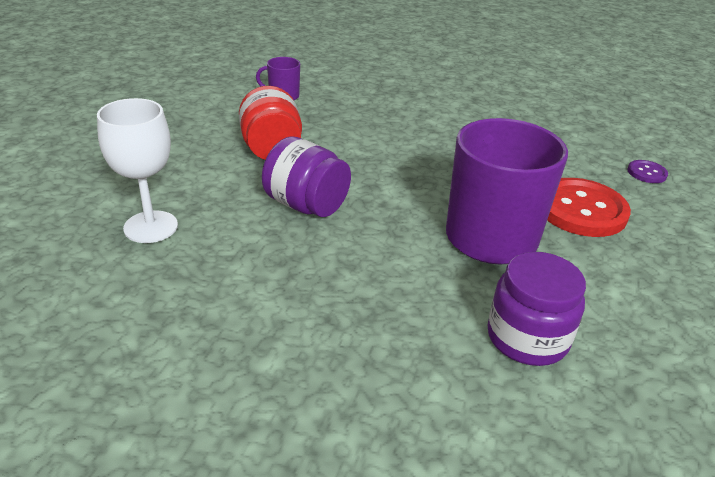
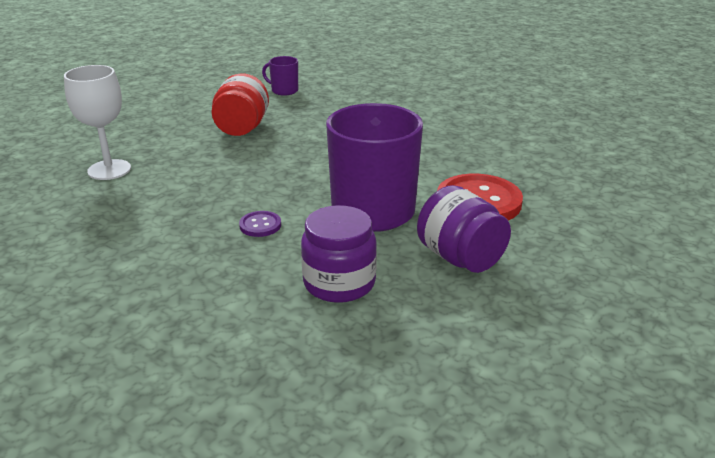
camera: 20 degrees right, 5 degrees down
purple jar [262,136,351,217] -> purple jar moved to [417,185,511,273]
purple button [627,160,668,183] -> purple button moved to [239,211,281,237]

